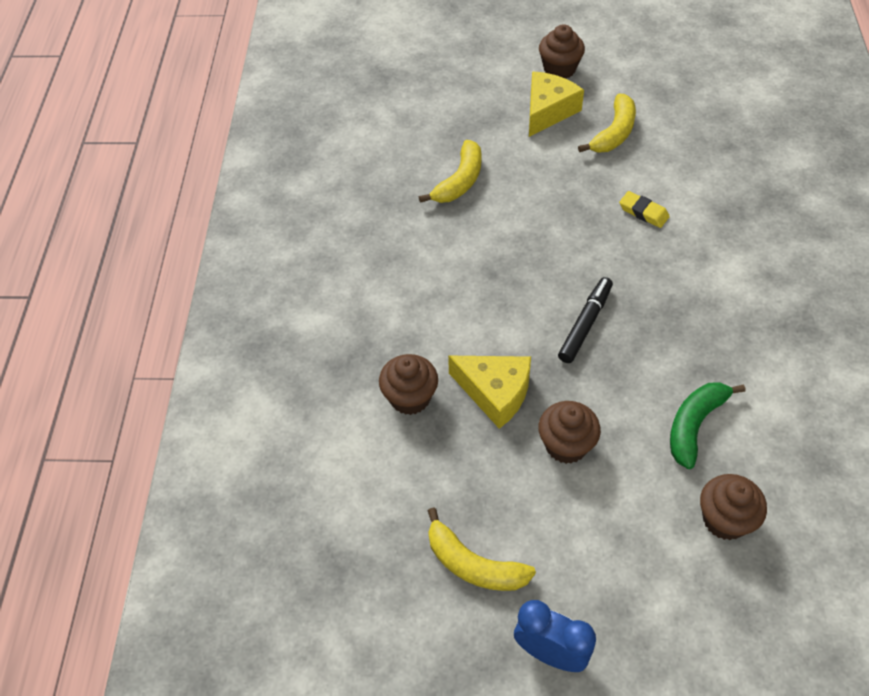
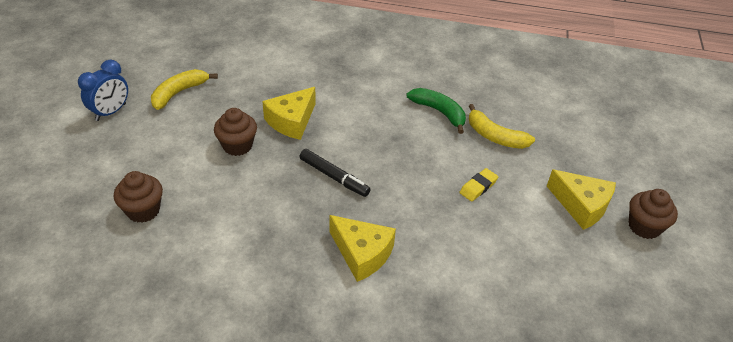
camera: 95 degrees right, 10 degrees down
brown cupcake [379,354,438,415] -> none
yellow banana [578,94,636,153] -> none
yellow eraser [619,191,670,228] -> yellow eraser moved to [459,168,498,201]
green banana [670,382,745,469] -> green banana moved to [407,88,466,134]
none -> yellow cheese [330,215,396,282]

